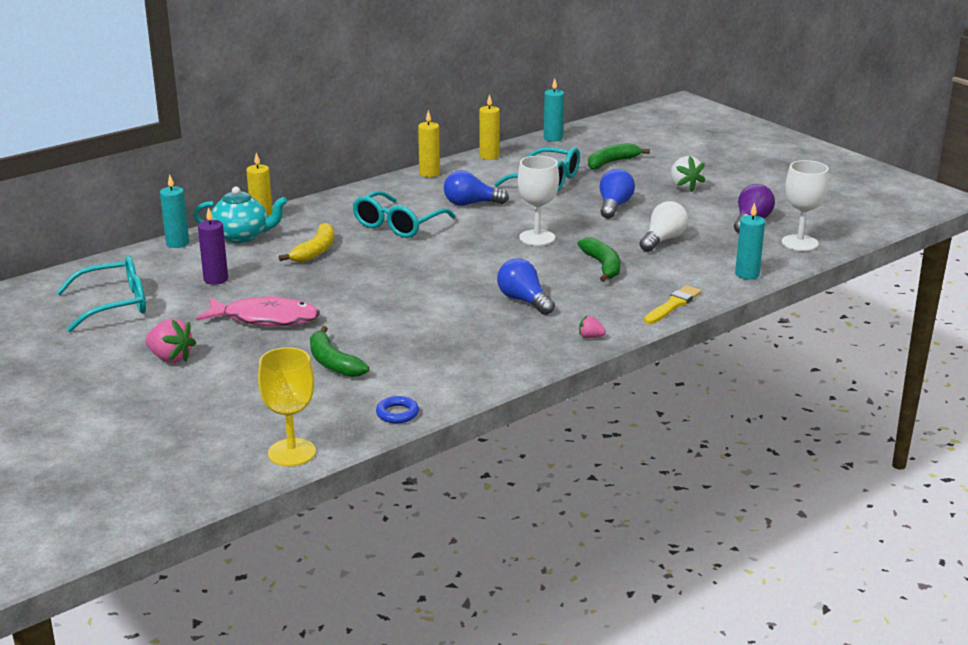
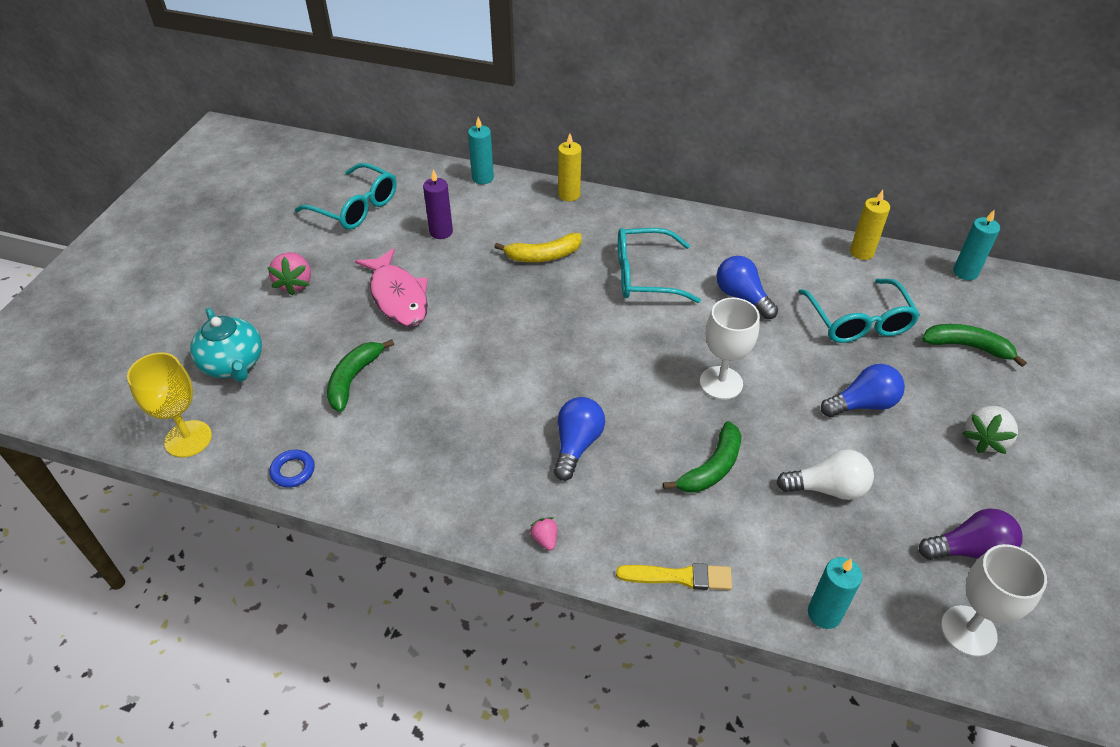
camera: 55 degrees right, 20 degrees up
turquoise teapot [194,187,288,243] -> turquoise teapot moved to [190,308,262,382]
yellow candle [418,110,440,177] -> none

